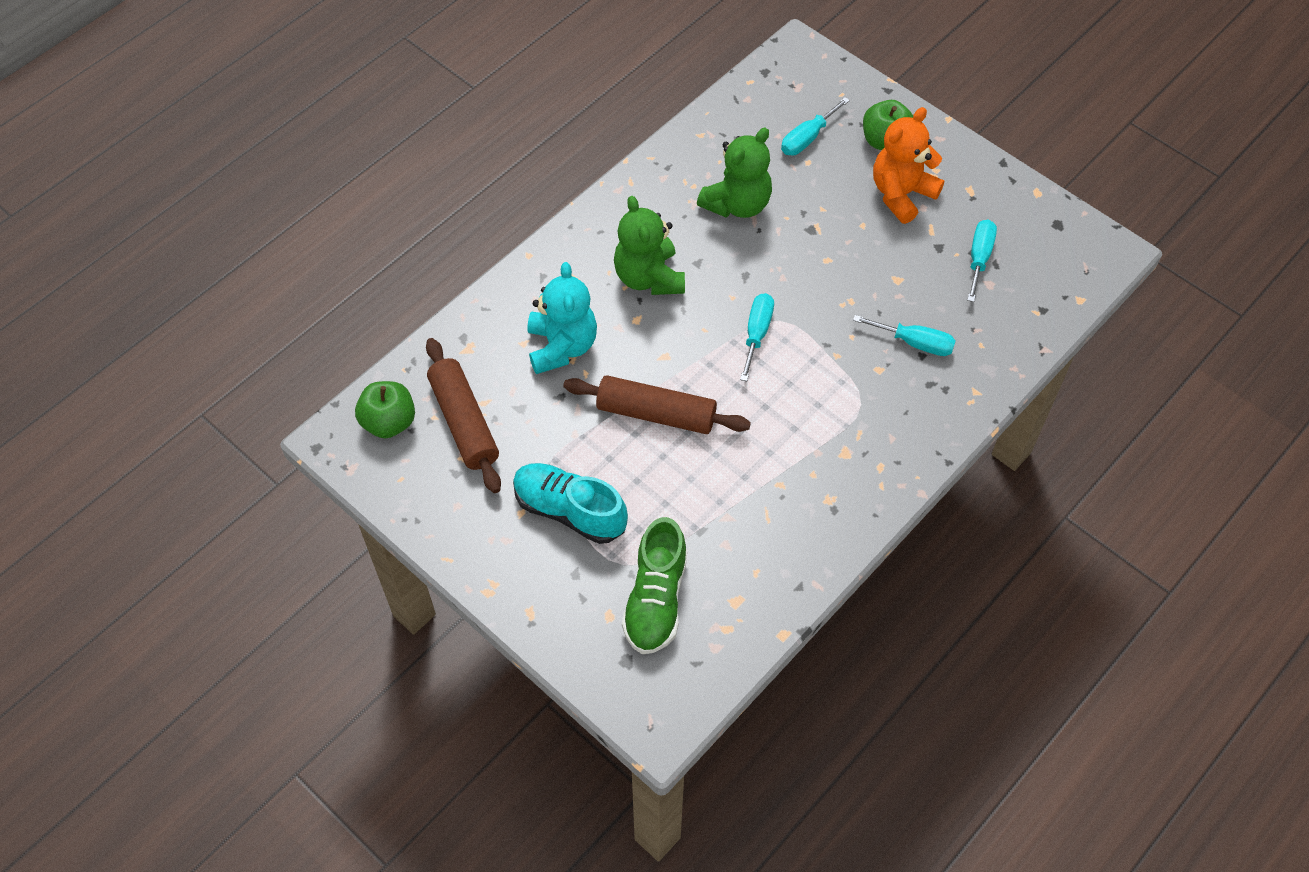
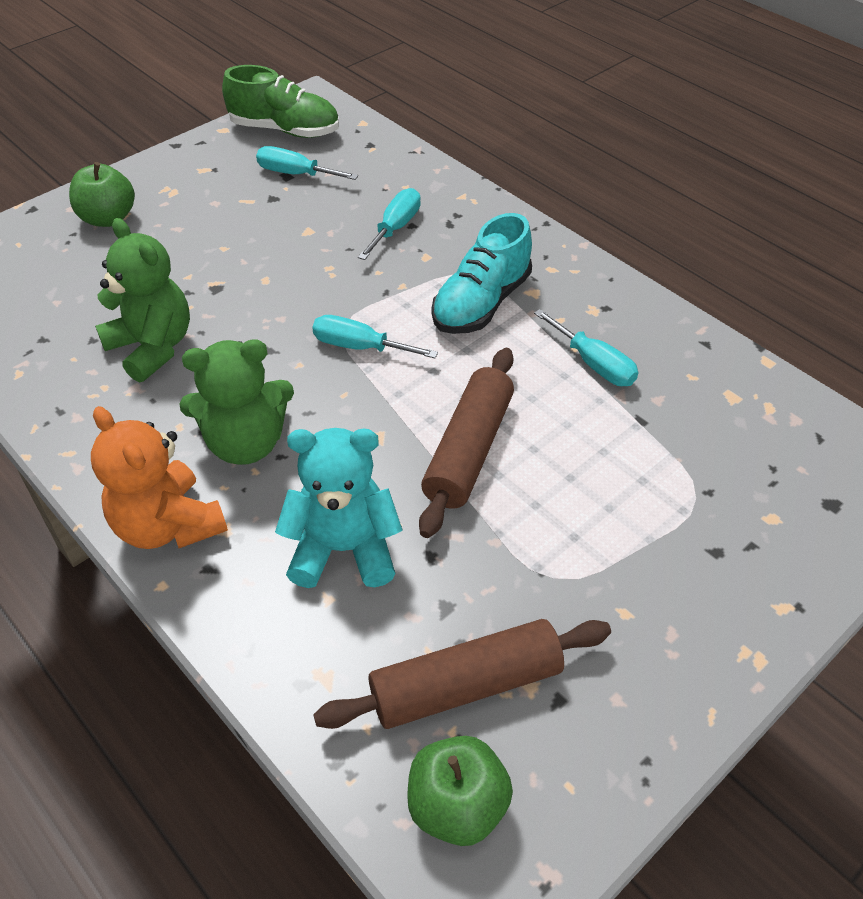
camera: 85 degrees left, 10 degrees down
turquoise shoe [513,463,628,544] -> turquoise shoe moved to [432,213,532,334]
green shoe [622,517,687,654] -> green shoe moved to [222,65,339,138]
turquoise screwdriver [781,97,850,155] -> turquoise screwdriver moved to [534,309,638,386]
orange teddy bear [873,107,944,224] -> orange teddy bear moved to [91,406,228,549]

